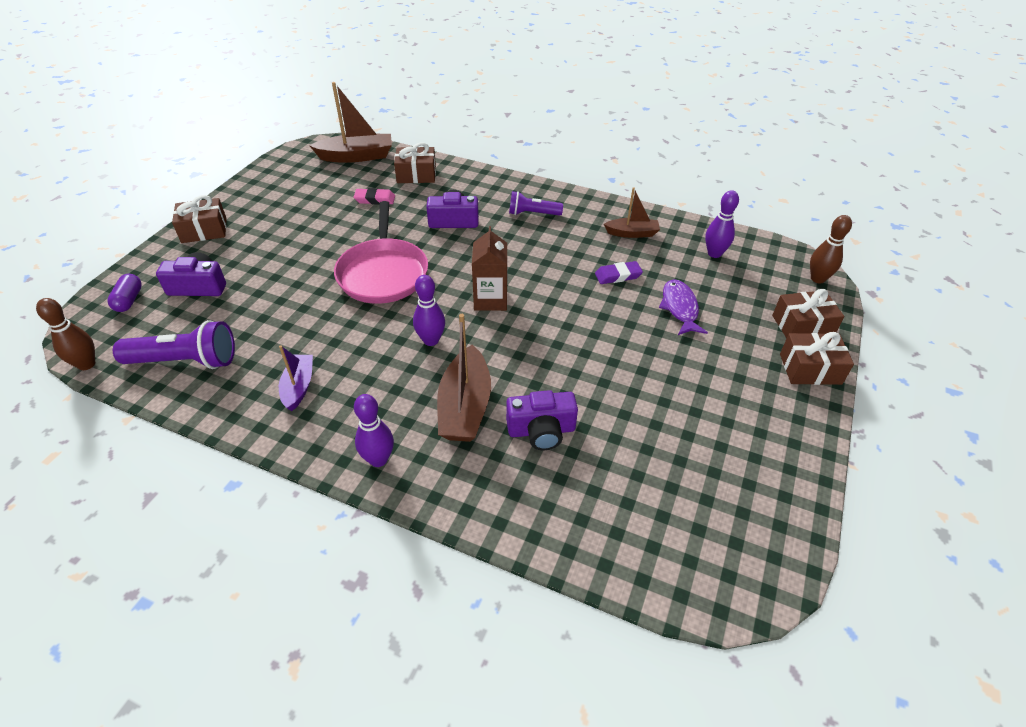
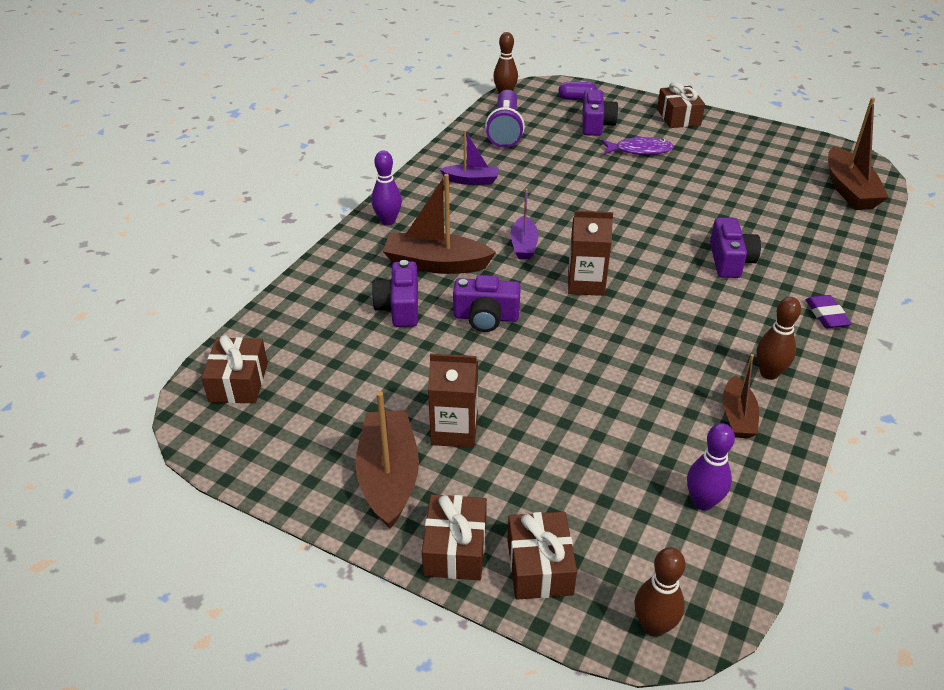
camera: 95 degrees right, 5 degrees down
pink pan [334,201,428,304] -> none
pink eraser [353,188,395,205] -> none
brown gift [394,142,436,183] -> brown gift moved to [201,335,268,403]
purple bowling pin [413,275,445,346] -> purple boat [510,189,539,259]
purple flashlight [509,191,563,216] -> none
purple eraser [595,261,643,284] -> purple eraser moved to [806,295,852,328]
purple fish [659,279,708,335] -> purple fish moved to [601,136,674,155]
none -> brown boat [355,391,419,529]
none -> brown carton [428,353,478,448]
none -> purple camera [453,275,521,332]
none -> brown bowling pin [756,297,801,380]

